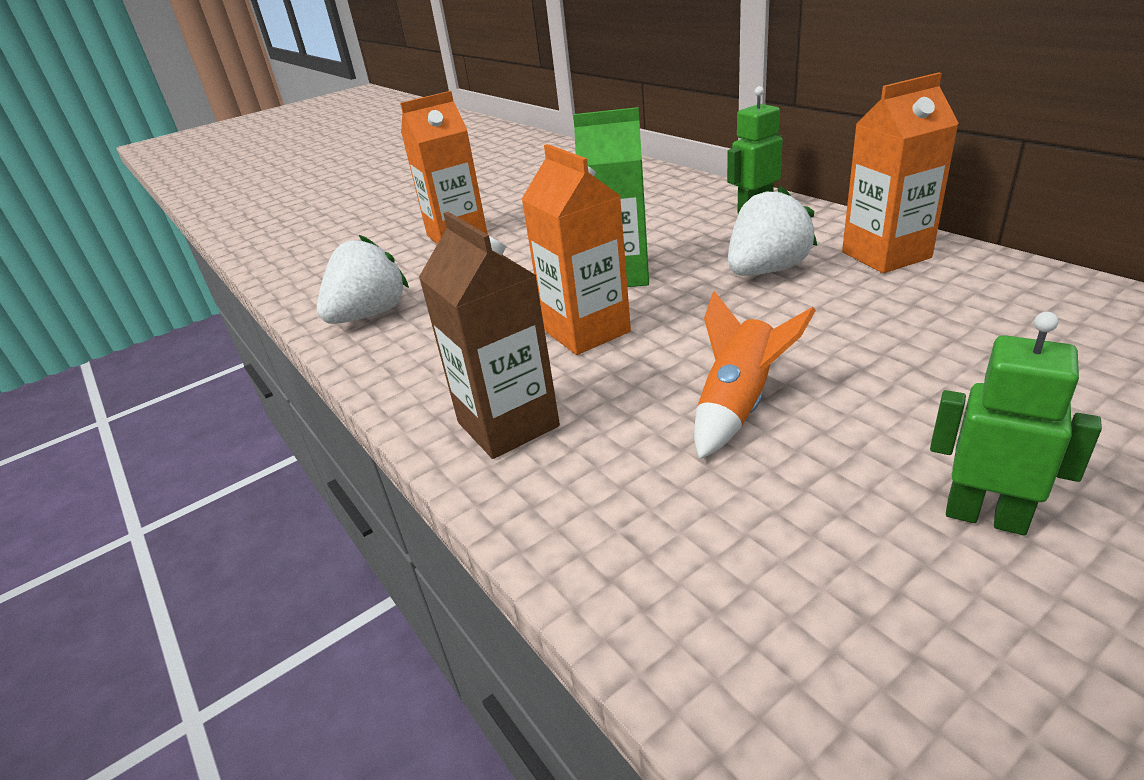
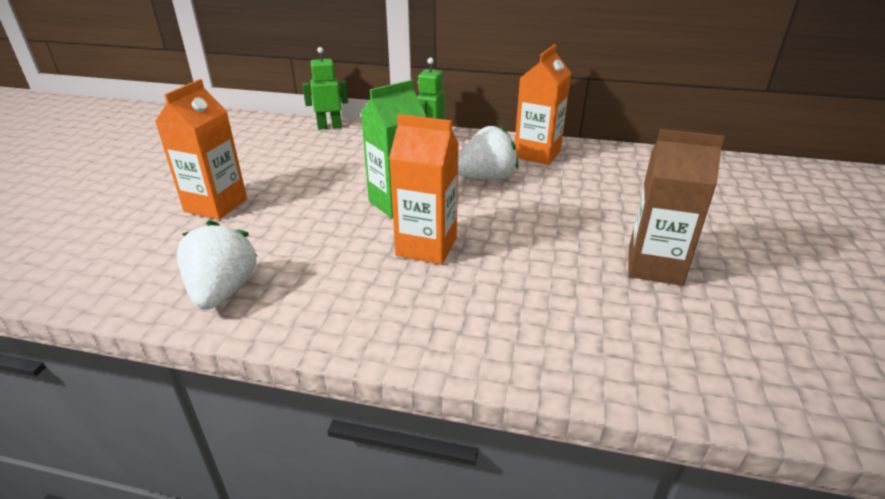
camera: 45 degrees left, 0 degrees up
brown carton [419,212,560,459] -> brown carton moved to [628,129,724,286]
orange rocket [694,291,816,460] -> none
white strawberry [728,186,817,276] -> white strawberry turned 60 degrees clockwise [458,125,519,179]
green robot [930,312,1102,535] -> green robot moved to [302,47,348,130]

